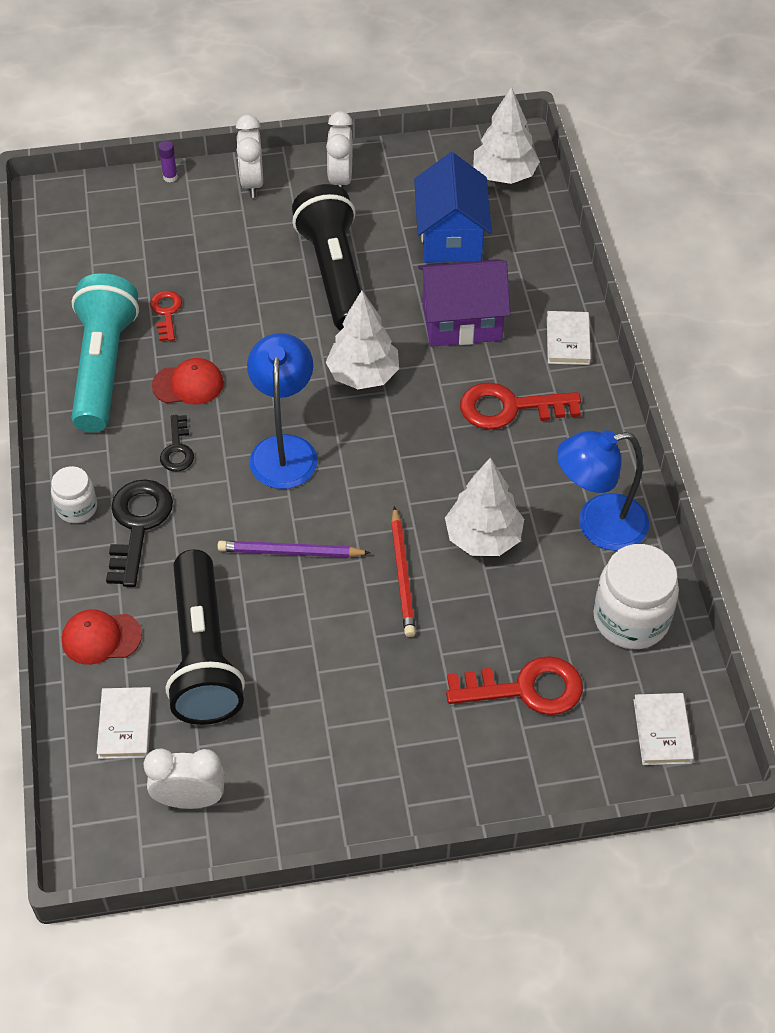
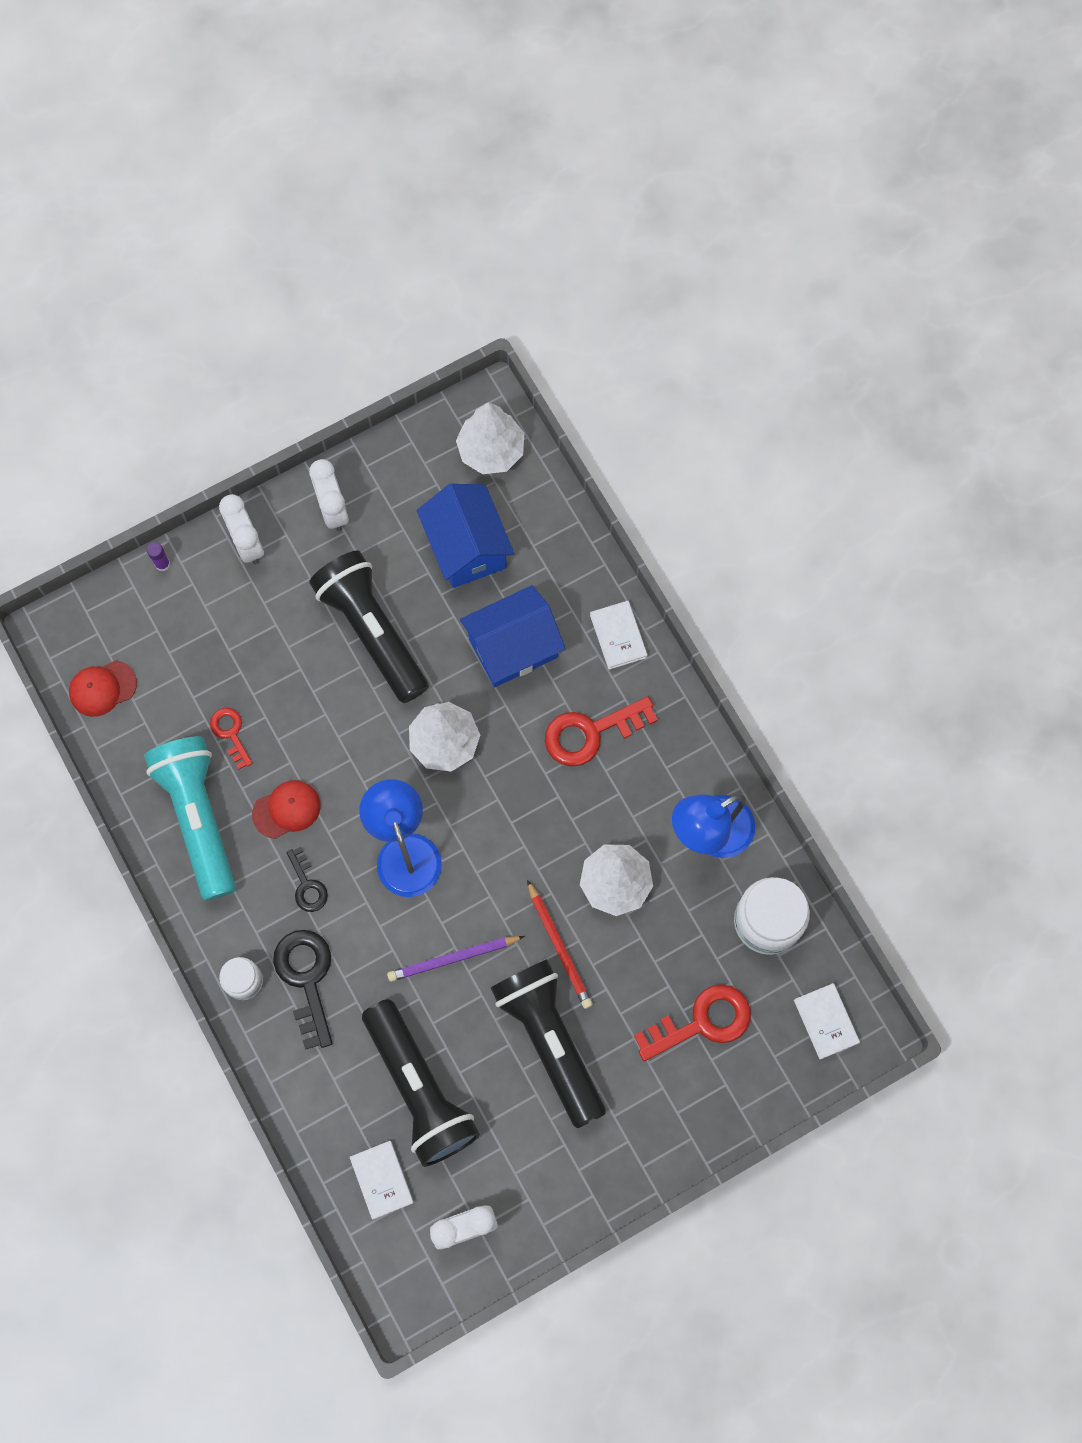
camera: 20 degrees left, 20 degrees up
red cap [62,609,142,665] -> red cap moved to [69,660,137,717]
purple house [418,259,511,347] -> blue house [460,585,566,688]
none -> black flashlight [491,959,606,1128]

